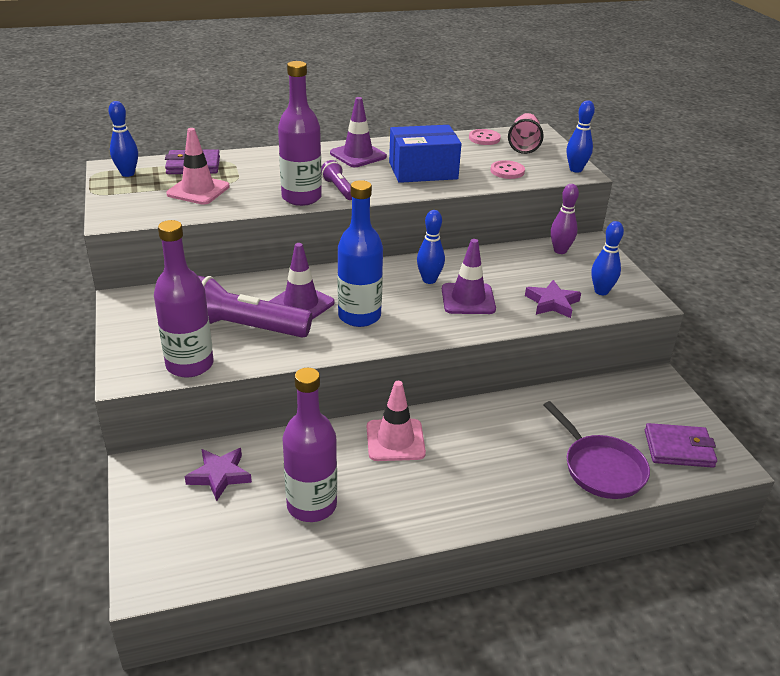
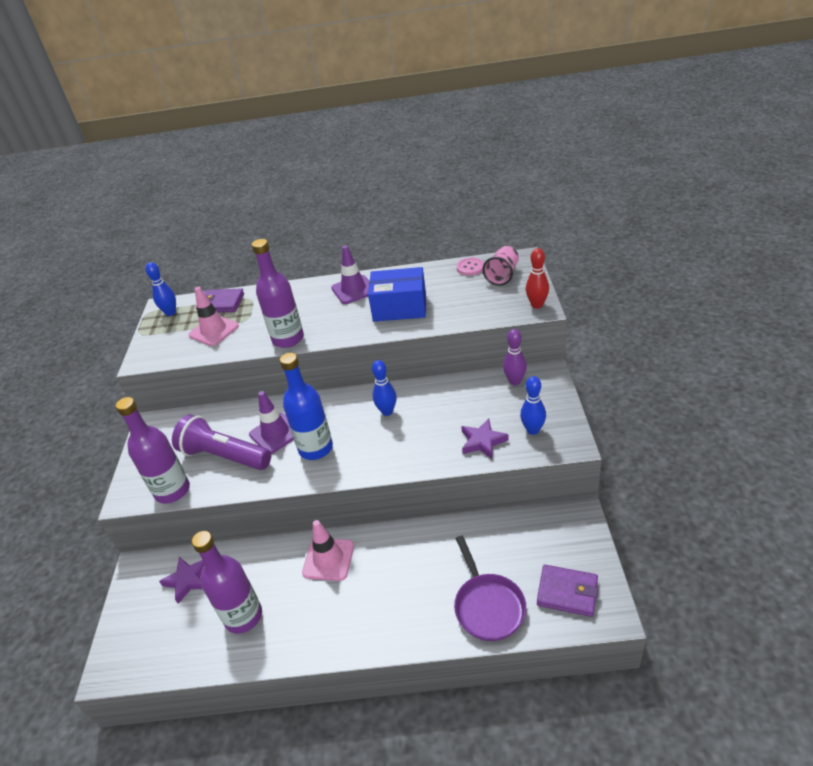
camera: 20 degrees right, 5 degrees up
purple flashlight [321,160,352,200] -> none
purple traffic cone [442,239,496,314] -> none
pink button [491,160,525,179] -> none
blue bowling pin [567,100,595,173] -> red bowling pin [526,248,549,309]

